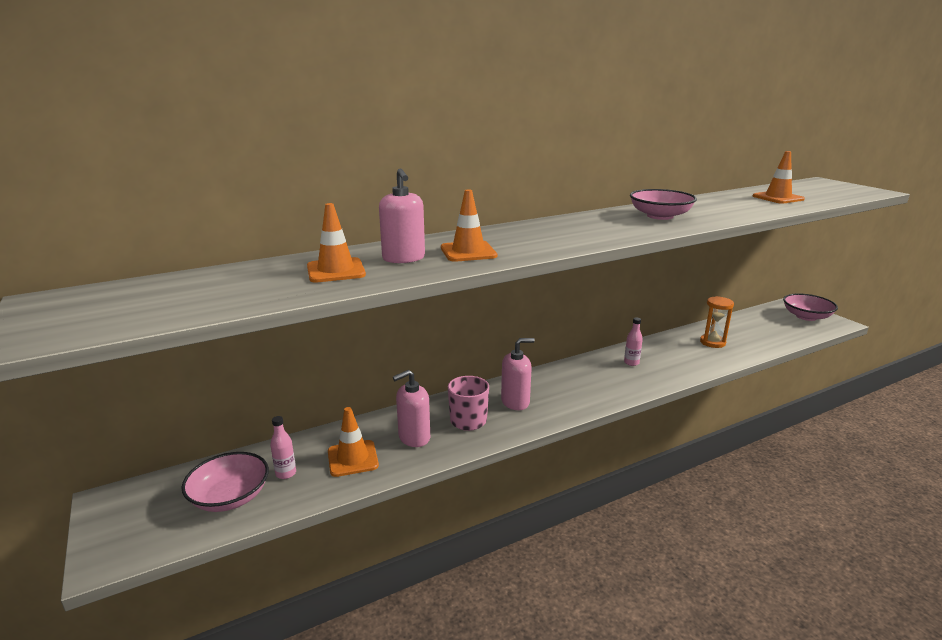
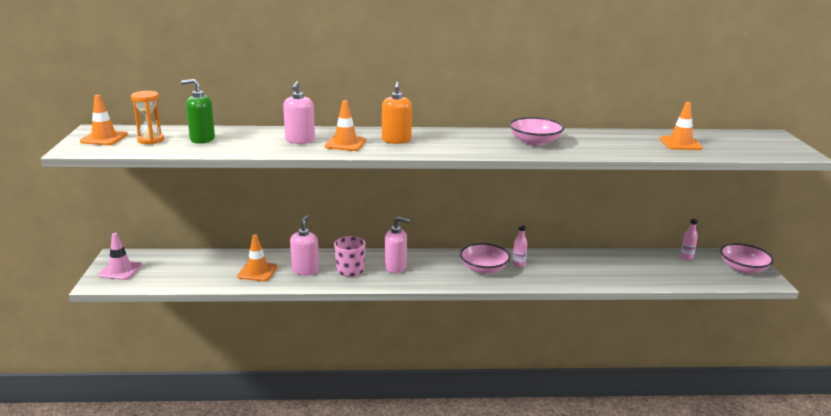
camera: 25 degrees right, 0 degrees up
pink bowl [182,452,269,512] -> pink bowl moved to [460,243,510,274]
pink bottle [270,416,296,479] -> pink bottle moved to [680,219,698,260]
orange traffic cone [307,203,366,283] -> orange traffic cone moved to [80,95,128,145]
pink soap dispenser [393,370,430,447] -> pink soap dispenser turned 105 degrees clockwise [290,215,319,275]
orange hourglass [700,296,734,348] -> orange hourglass moved to [131,91,164,144]
none -> pink traffic cone [98,233,142,280]
none -> green soap dispenser [181,79,215,144]
none -> orange soap dispenser [382,81,412,144]

